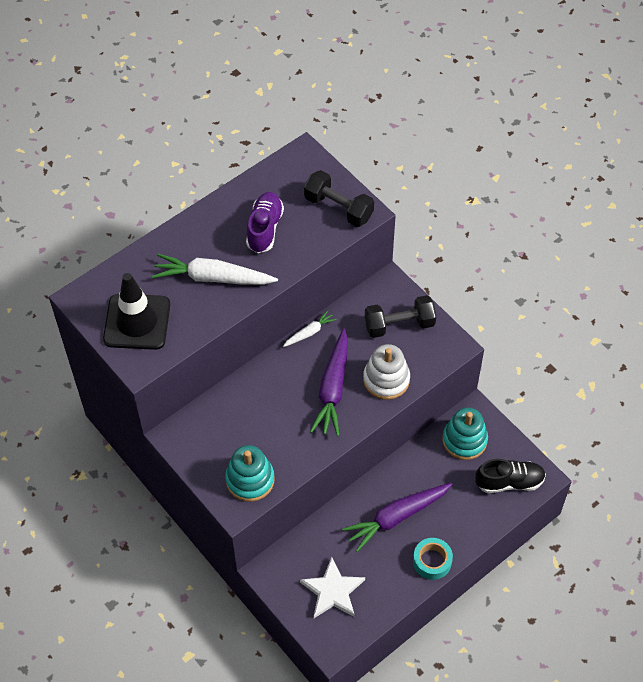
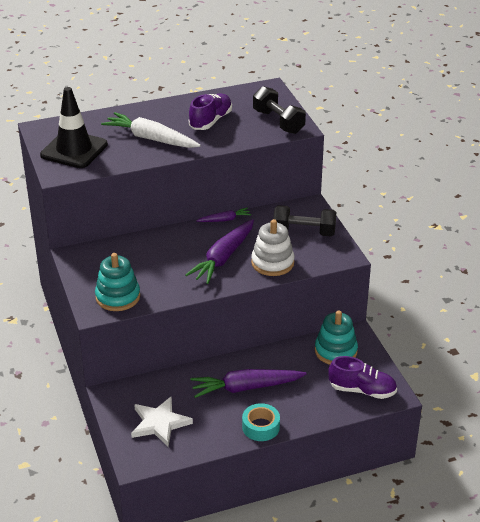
camera: 20 degrees right, 20 degrees down
white carrot [283,310,337,347] -> purple carrot [196,208,251,222]
black shoe [475,459,546,493] -> purple shoe [328,356,397,399]

